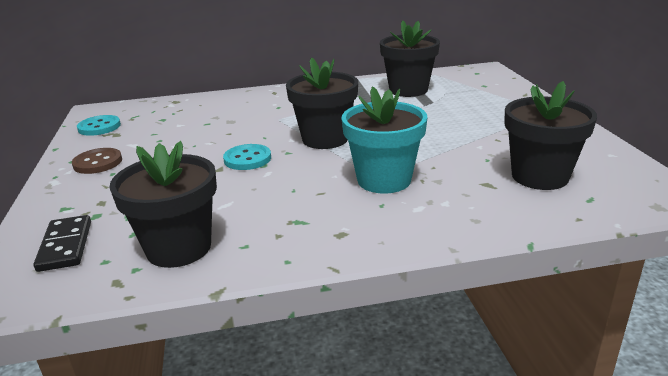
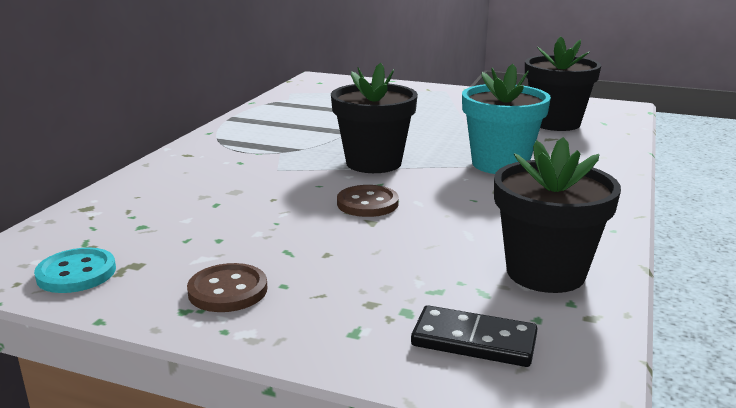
camera: 60 degrees left, 5 degrees down
turquoise button [223,144,271,170] -> brown button [337,185,399,217]
black flower pot [380,20,440,97] -> none

